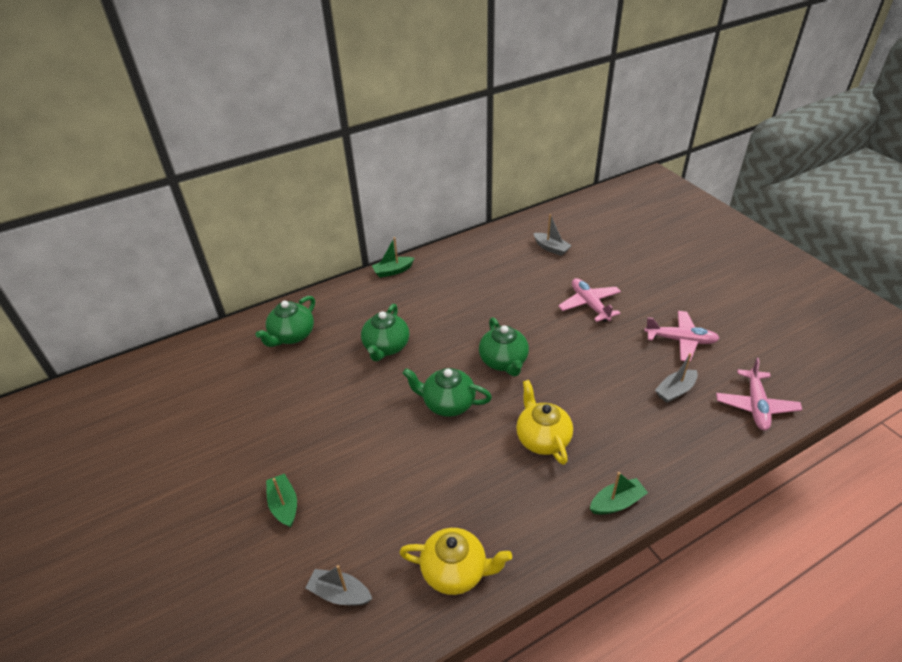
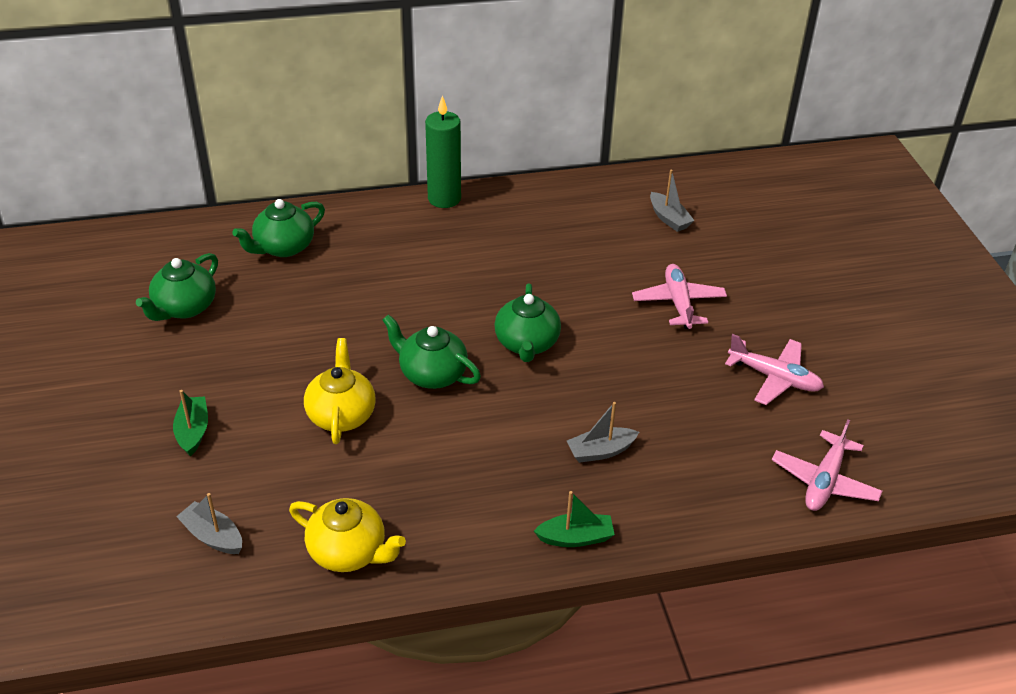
camera: 15 degrees right, 0 degrees up
green teapot [361,304,409,361] -> green teapot moved to [136,253,218,321]
green boat [372,237,414,278] -> green candle [425,96,461,208]
yellow teapot [516,380,573,465] -> yellow teapot moved to [304,338,376,444]
grey boat [655,353,698,403] -> grey boat moved to [567,402,639,463]

